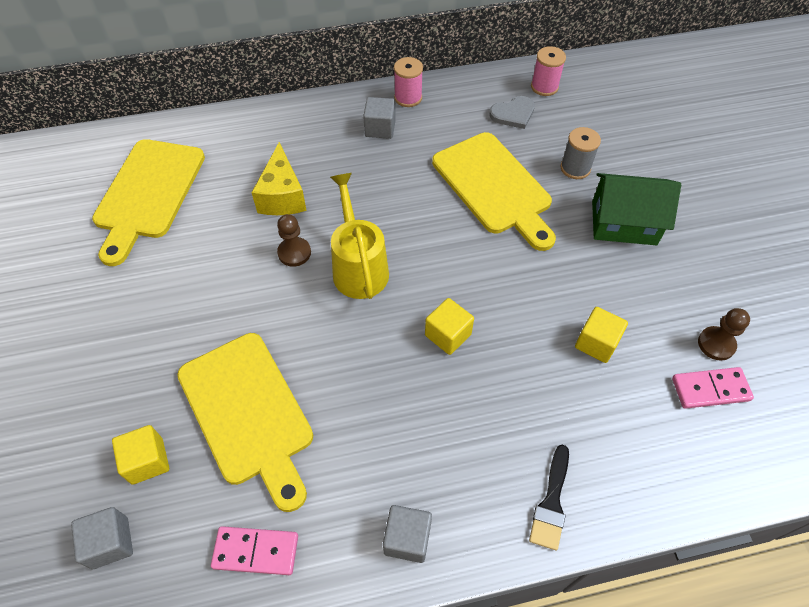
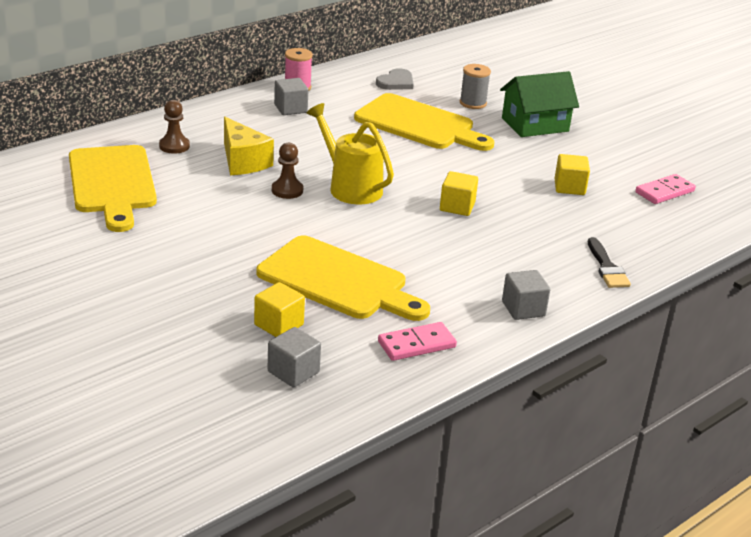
camera: 30 degrees left, 25 degrees down
pink spool [531,46,566,96] -> none
brown pawn [698,308,750,361] -> brown pawn moved to [159,100,190,154]

